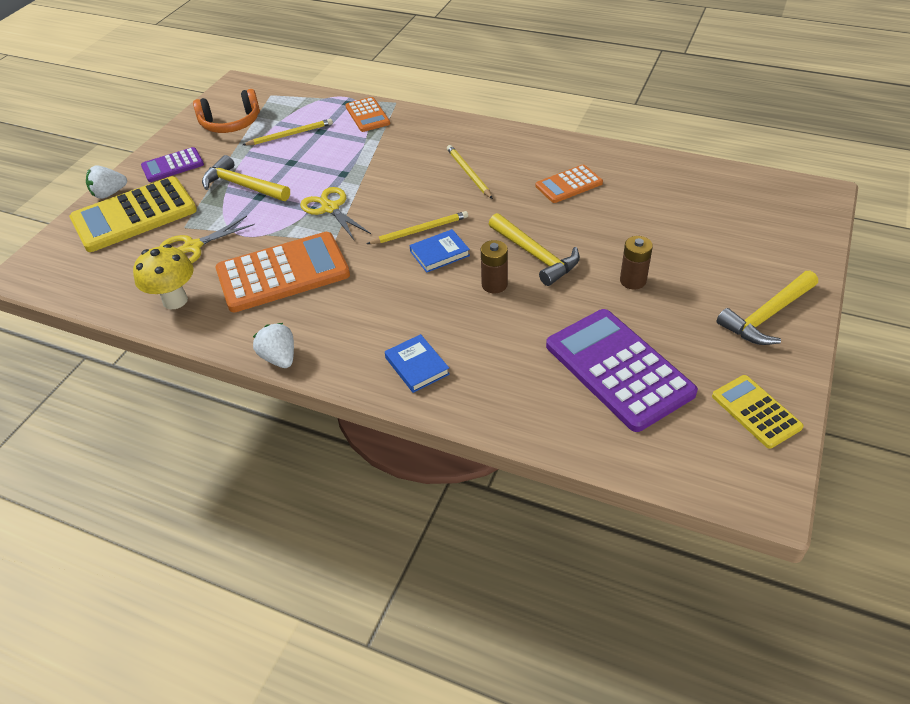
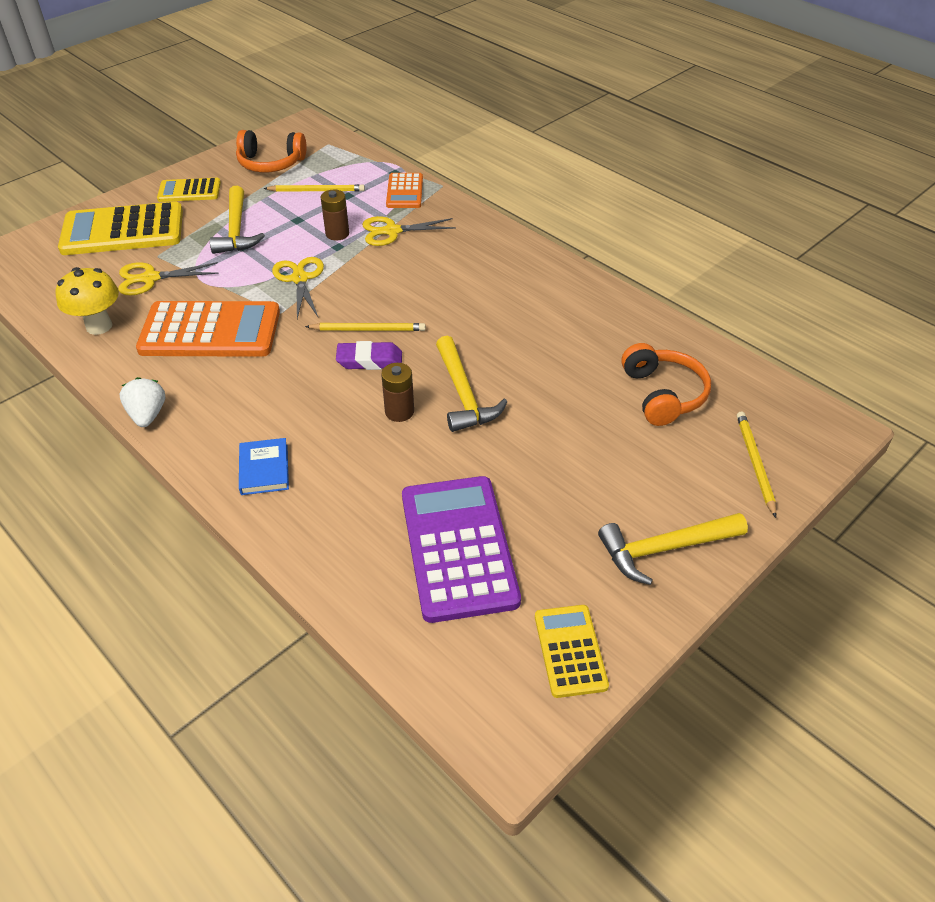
camera: 20 degrees right, 0 degrees up
white strawberry [86,165,127,199] -> none
purple calculator [141,147,204,182] -> yellow calculator [157,178,221,202]
yellow hammer [202,155,290,201] -> yellow hammer turned 150 degrees counterclockwise [210,186,265,254]
blue book [409,229,470,273] -> purple eraser [336,341,402,370]
yellow pencil [447,145,493,199] -> yellow pencil moved to [737,411,776,518]
orange calculator [535,165,603,203] -> none
brown battery [620,236,653,290] -> brown battery moved to [321,190,349,241]
none -> yellow scissors [362,216,456,246]
none -> orange headphones [621,343,711,426]

